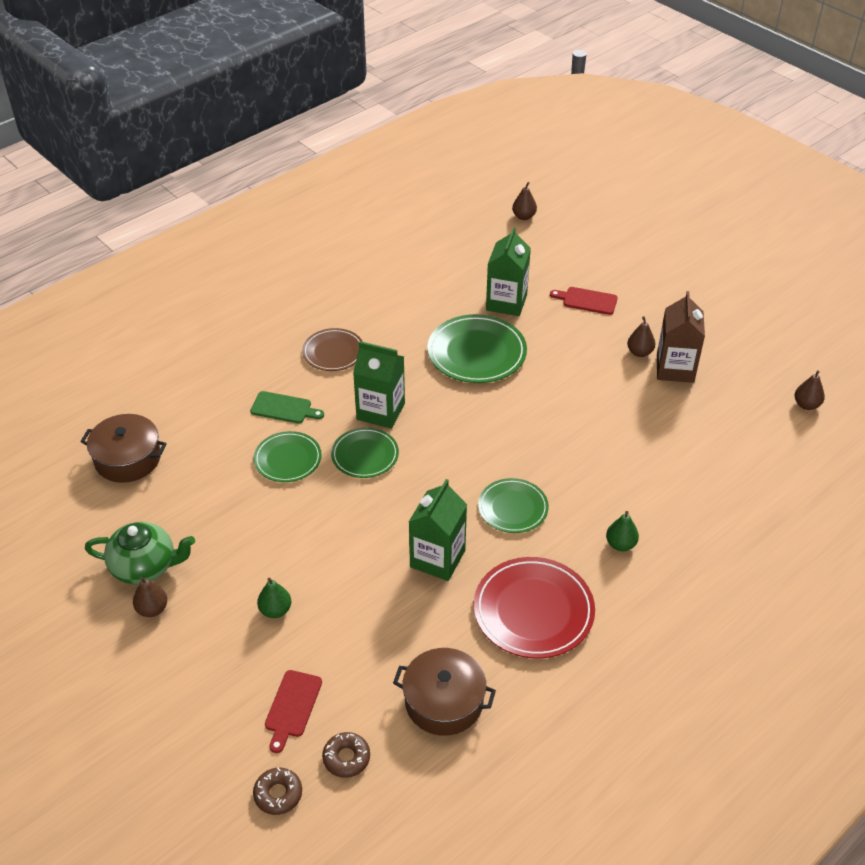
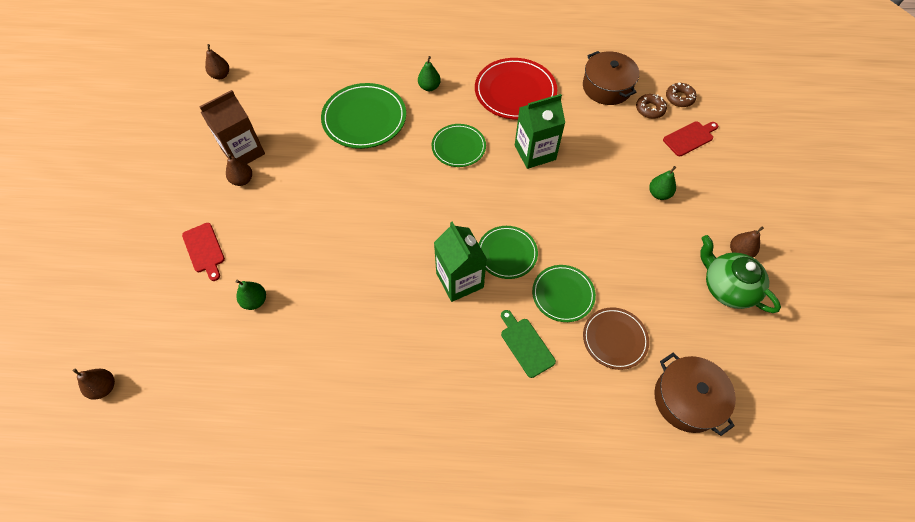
camera: 135 degrees left, 15 degrees up
brown donut [253,768,302,815] -> brown donut moved to [636,94,667,119]
brown plate [302,328,363,371] -> brown plate moved to [583,307,649,370]
green plate [427,314,527,383] -> green plate moved to [321,83,406,149]
green carton [486,227,531,316] -> green pear [236,280,266,310]

